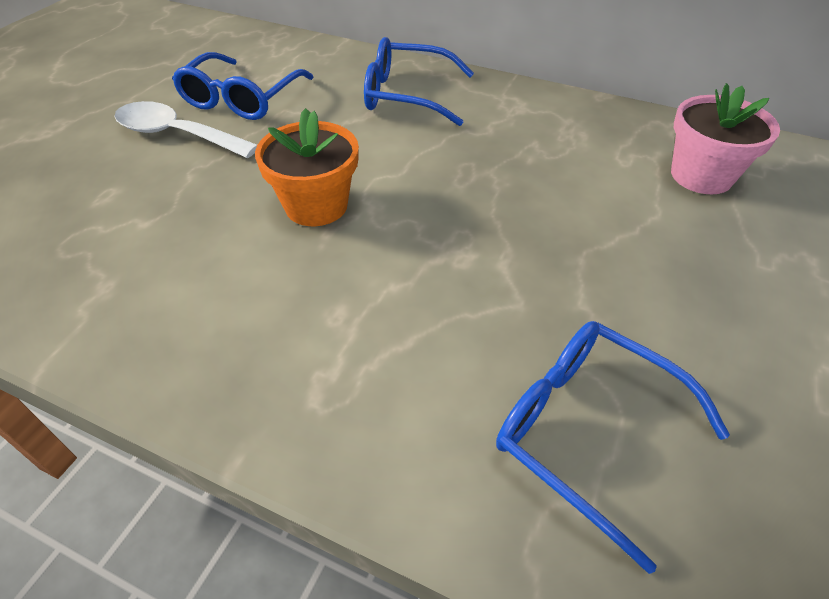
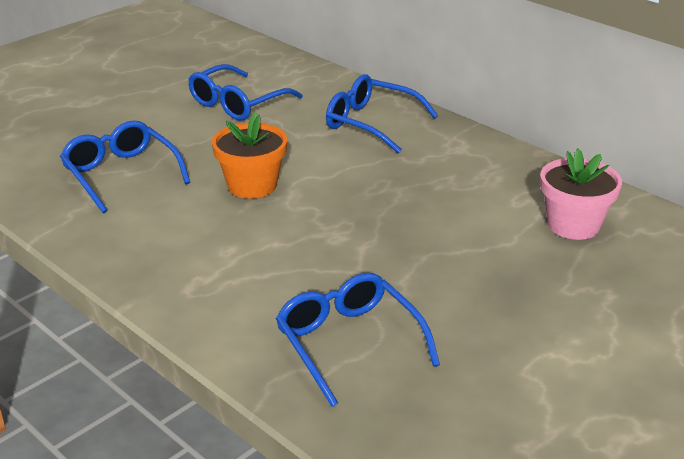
camera: 20 degrees right, 15 degrees down
white spoon [114,101,257,158] -> none
none -> blue glasses [60,120,191,213]

